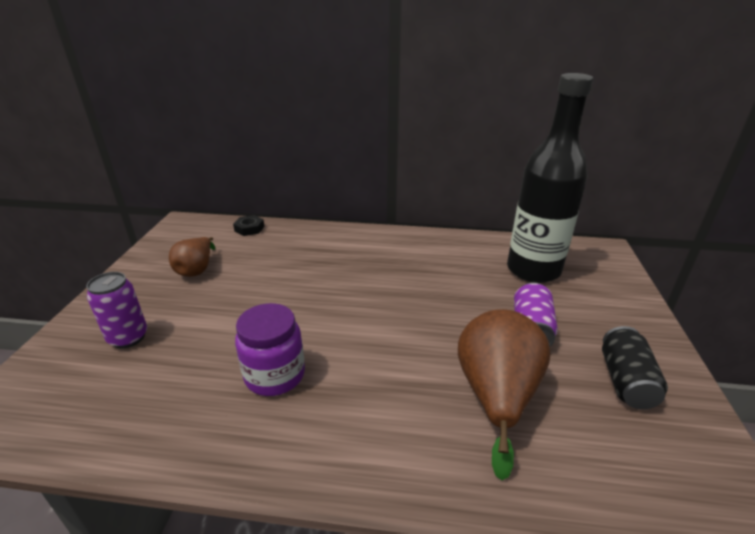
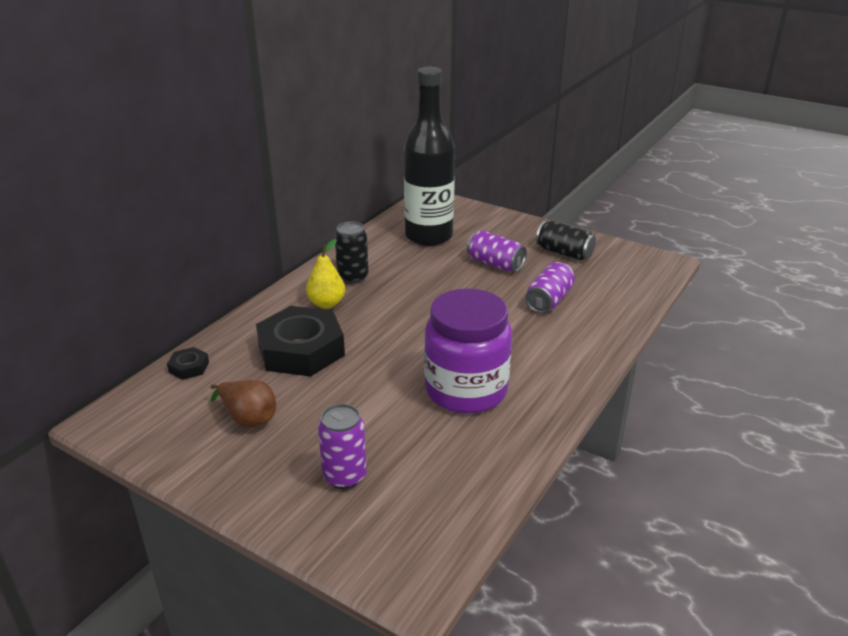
camera: 65 degrees left, 0 degrees up
purple jar [235,303,305,396] -> purple jar [424,288,512,414], size x1.51
brown pear [458,309,550,480] -> purple can [525,262,575,313]
none -> black nut [256,306,345,377]
none -> yellow pear [306,239,345,309]
none -> black can [335,222,369,284]

